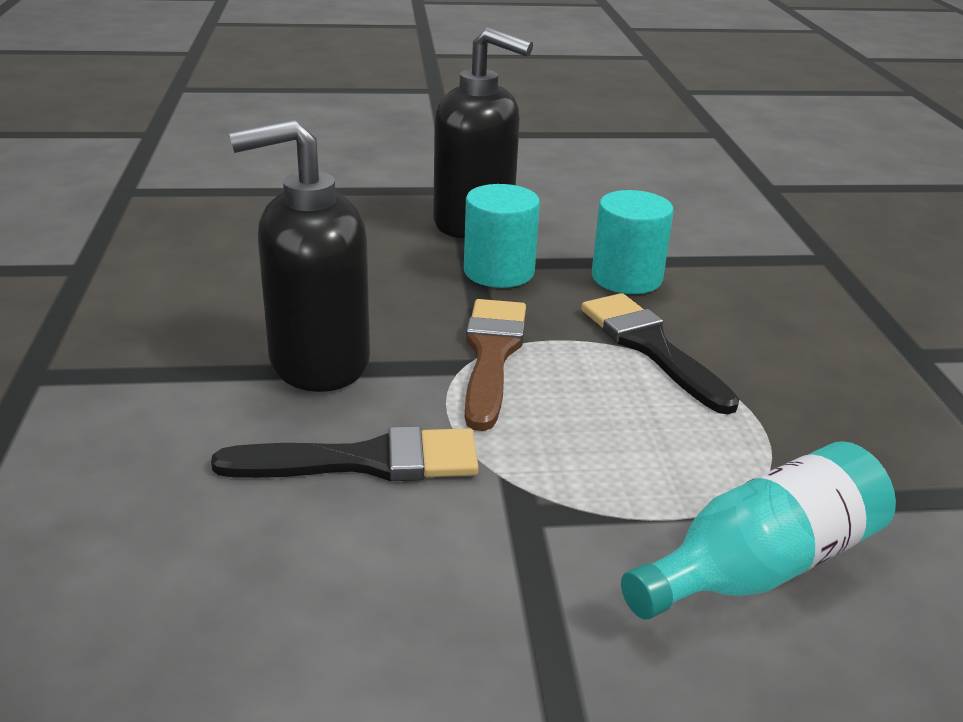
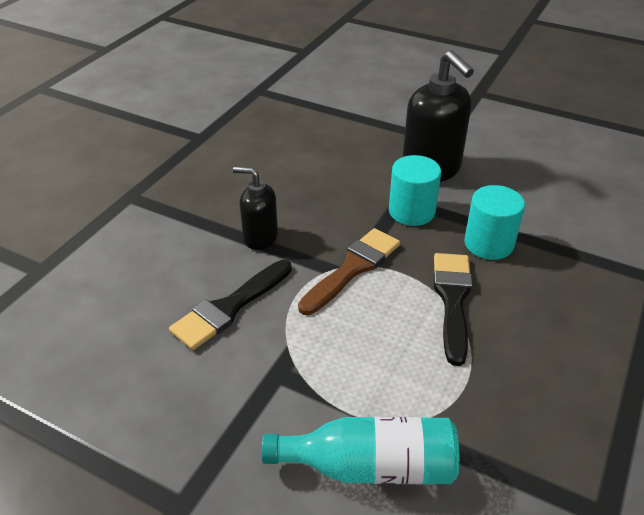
camera: 35 degrees right, 10 degrees up
black brush [211,426,479,482] -> black brush turned 105 degrees clockwise [169,260,292,350]
black soap dispenser [229,119,370,392] -> black soap dispenser [233,167,278,250], size x0.58

